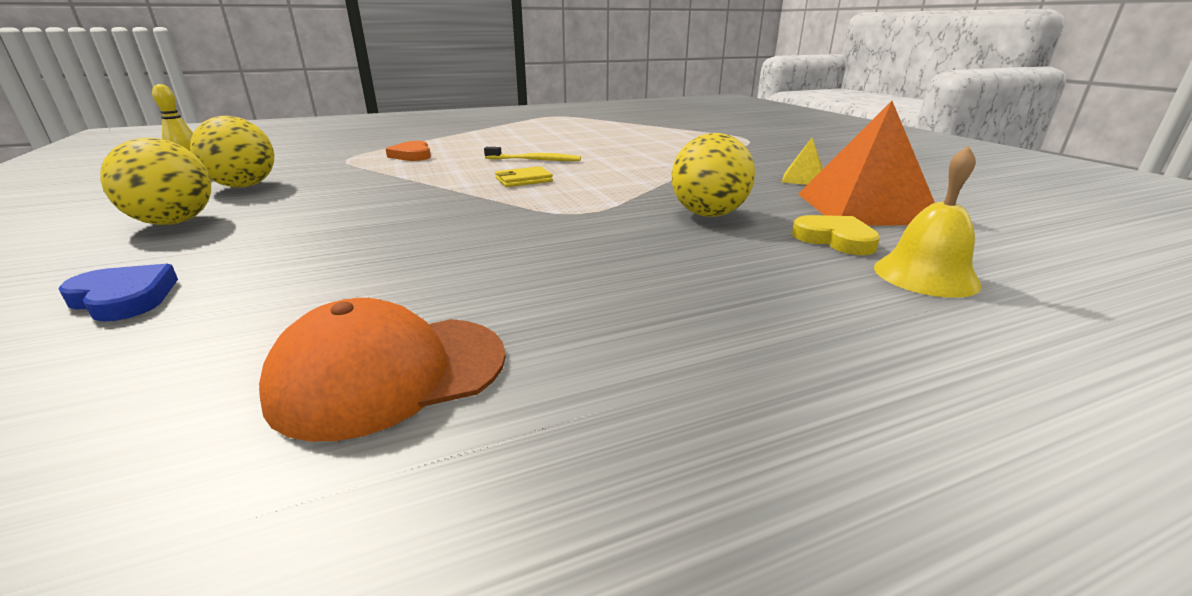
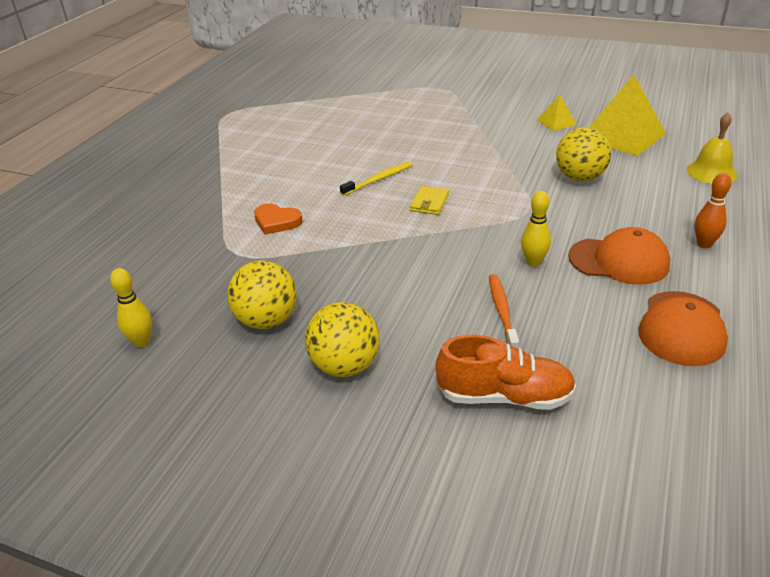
camera: 45 degrees left, 10 degrees up
blue heart [58,264,178,322] -> orange shoe [436,335,576,410]
yellow heart [792,215,880,255] -> none
orange pyramid [798,101,935,226] -> yellow pyramid [589,75,666,156]
none -> orange toothbrush [489,274,519,349]
none -> yellow bowling pin [521,191,551,267]
none -> orange cap [568,227,670,285]
none -> orange bowling pin [695,173,732,248]

